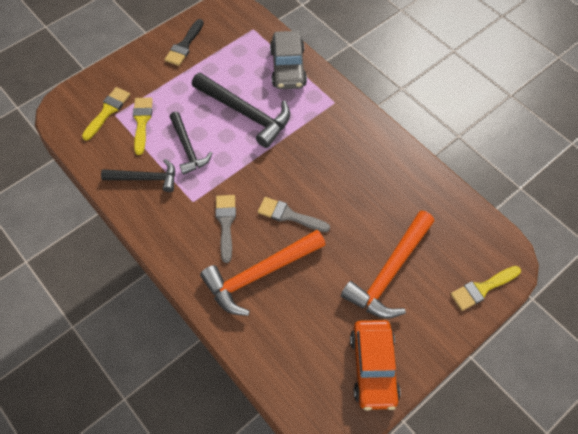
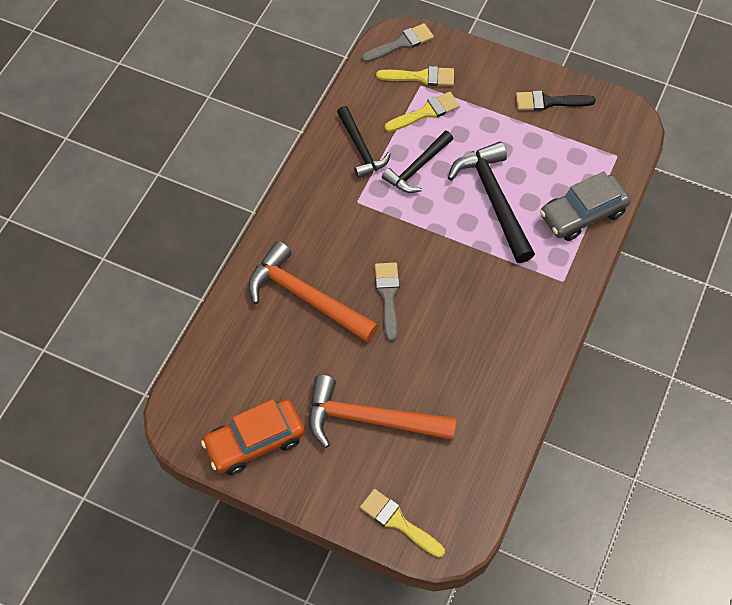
camera: 65 degrees right, 0 degrees up
black hammer [192,73,290,148] -> black hammer turned 150 degrees clockwise [448,142,535,263]
grey brush [215,195,236,263] -> grey brush moved to [362,23,434,62]

